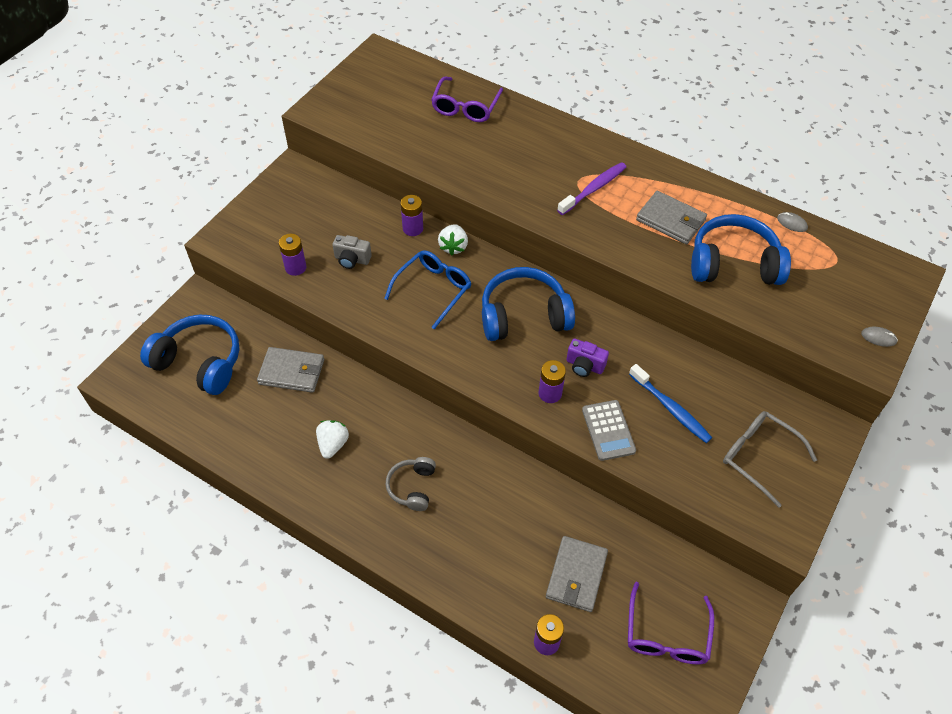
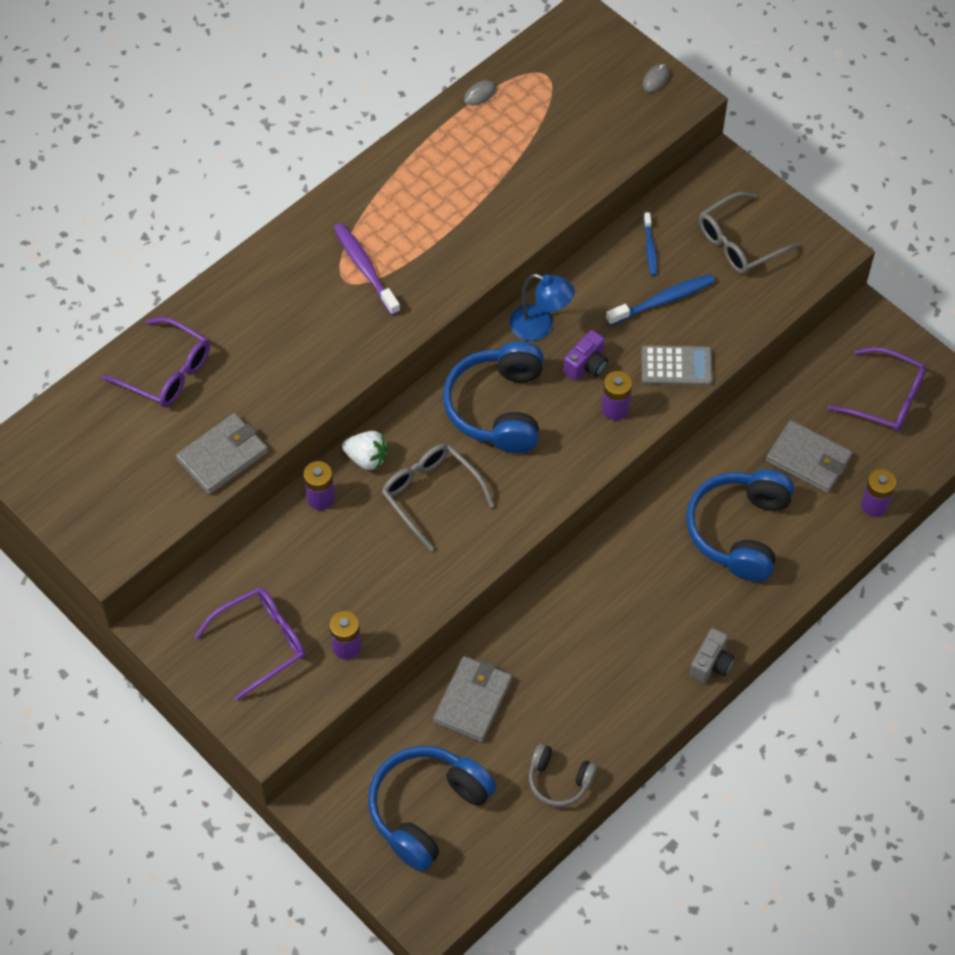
camera: 75 degrees left, 5 degrees up
white strawberry [316,420,349,459] -> none
grey camera [332,235,372,269] -> grey camera moved to [689,628,734,683]
blue glasses [384,250,472,329] -> grey glasses [382,444,495,551]
grey headphones [386,457,436,511] -> grey headphones moved to [529,743,597,807]
grey wallet [636,191,707,244] -> grey wallet moved to [176,413,268,494]
blue headphones [691,214,791,285] -> blue headphones moved to [686,469,794,582]
none -> purple glasses [194,587,305,701]
none -> blue lamp [510,274,575,341]
none -> blue toothbrush [644,212,657,276]

